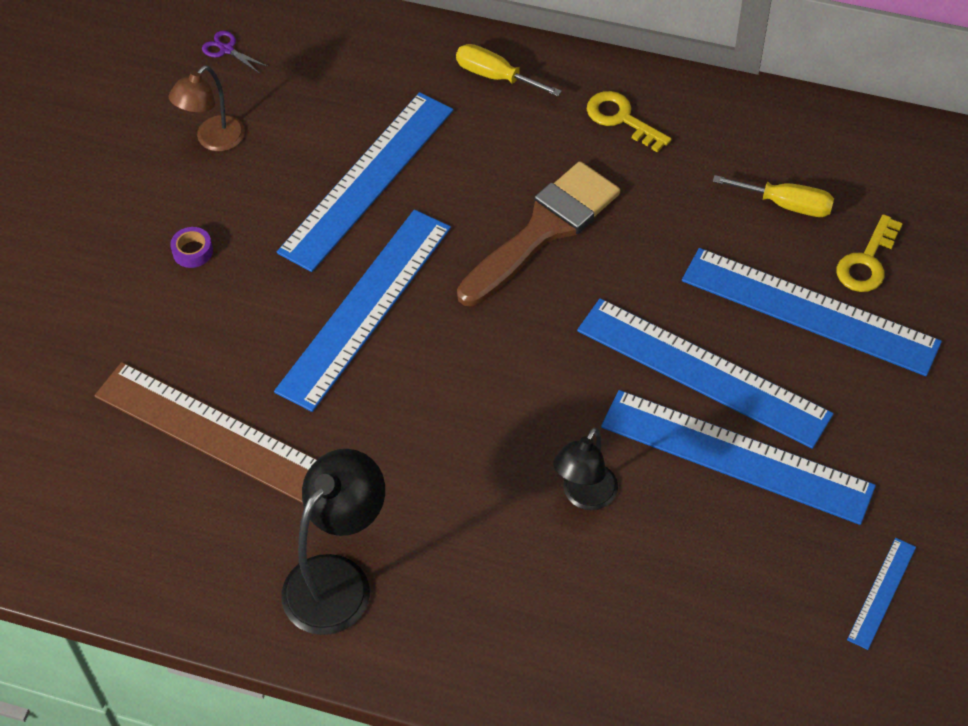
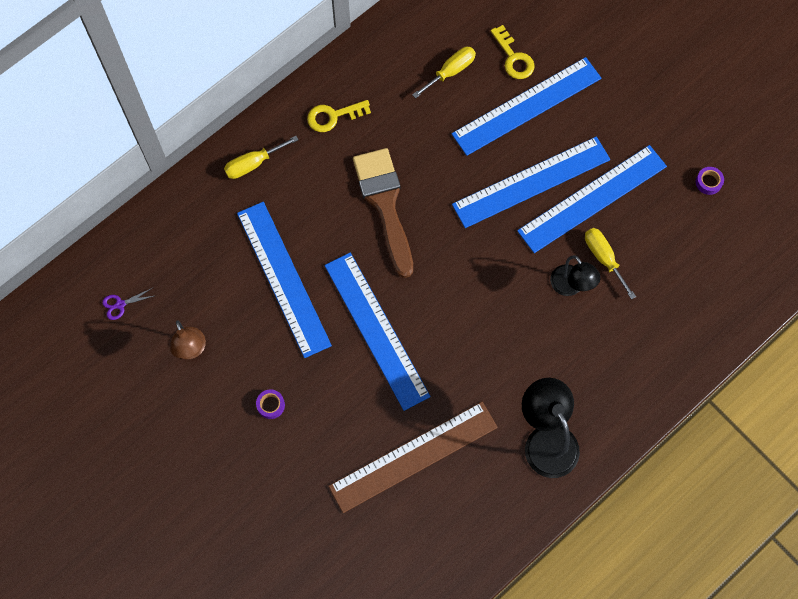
camera: 60 degrees left, 15 degrees up
blue ruler [847,538,916,650] -> purple tape [696,167,724,195]
none -> yellow screwdriver [585,228,636,300]

